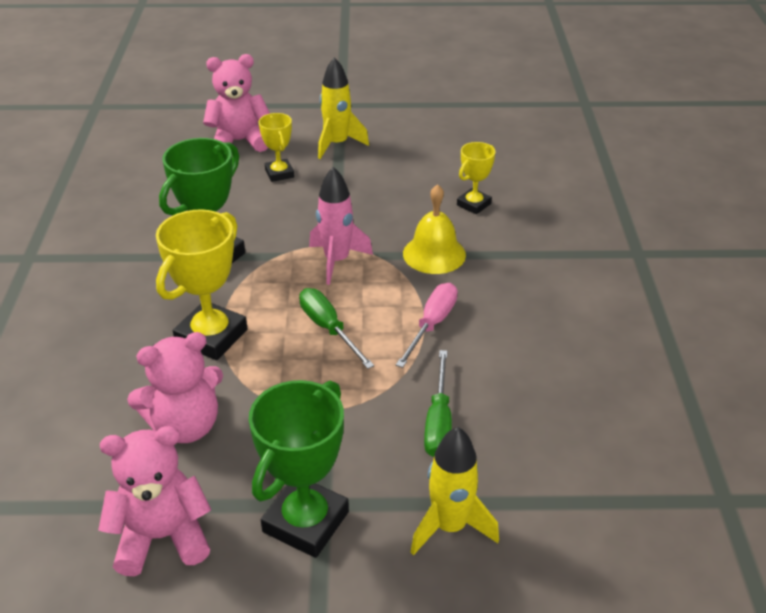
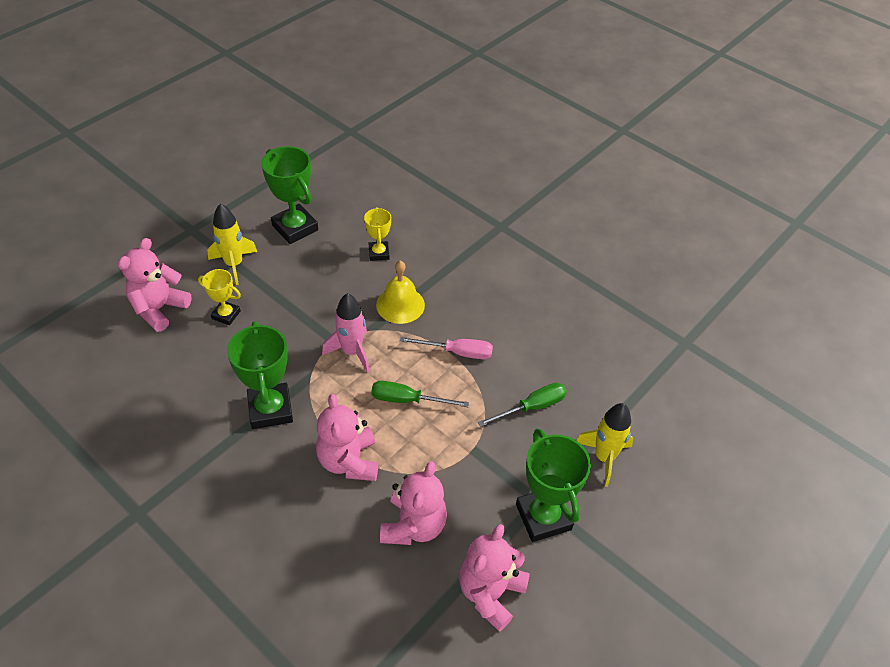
camera: 50 degrees left, 10 degrees up
yellow trophy [156,210,248,360] -> pink teddy bear [316,394,378,481]
pink screwdriver [396,283,458,368] -> pink screwdriver turned 120 degrees clockwise [400,337,493,359]
green screwdriver [424,350,452,457] -> green screwdriver turned 75 degrees counterclockwise [478,383,567,427]
none -> green trophy [261,146,318,244]

